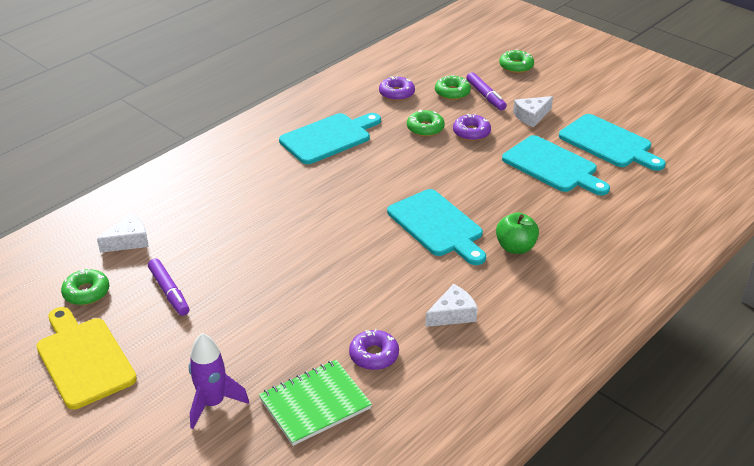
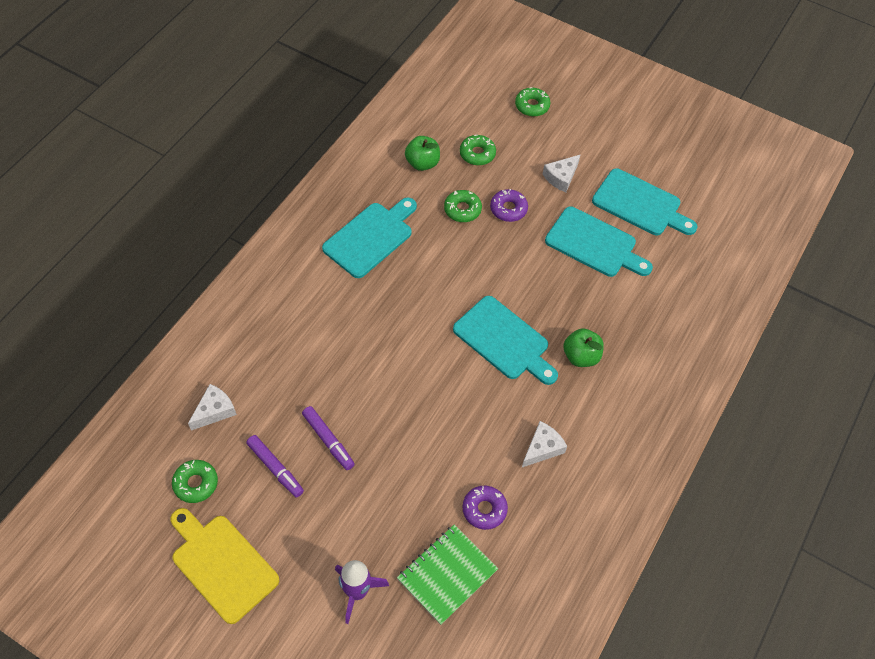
camera: 15 degrees left, 20 degrees up
purple donut [379,75,415,101] -> green apple [405,136,440,171]
purple marker [466,72,507,111] -> purple marker moved to [302,406,355,470]

